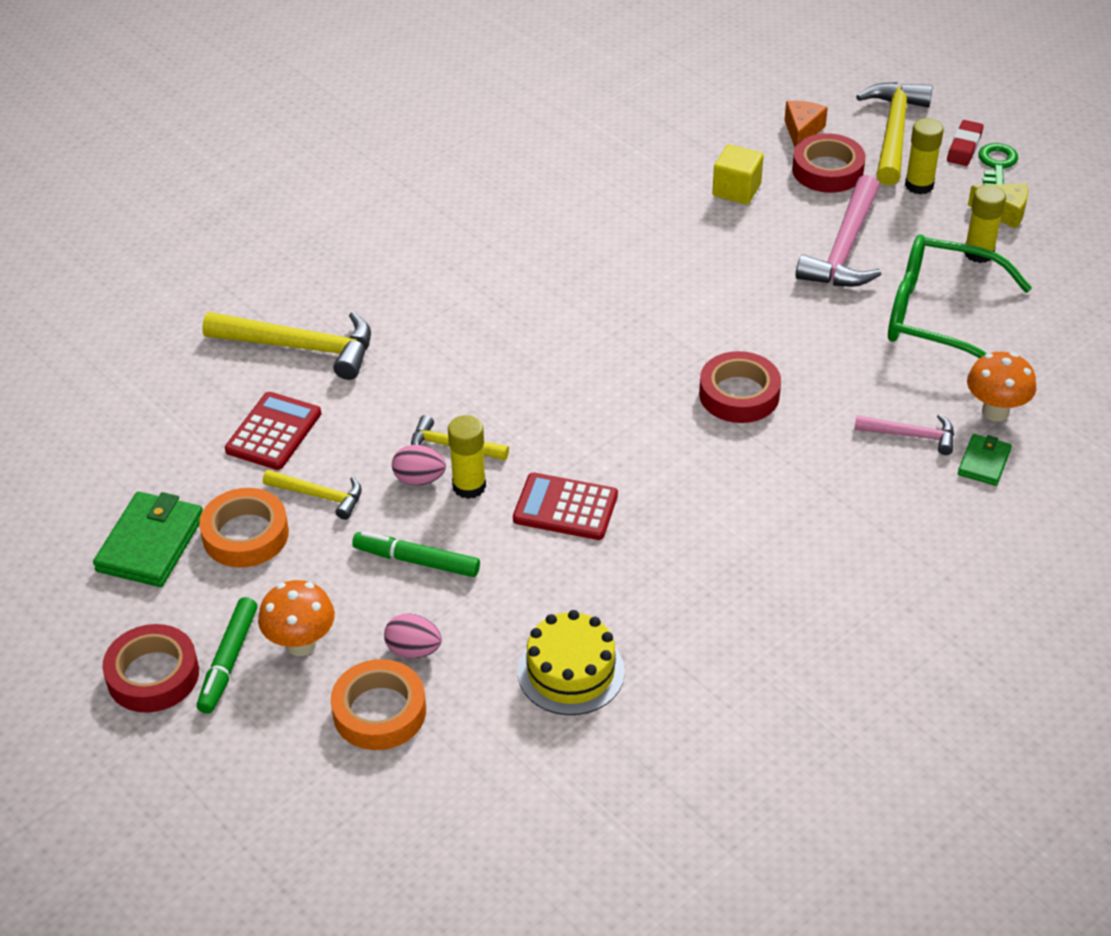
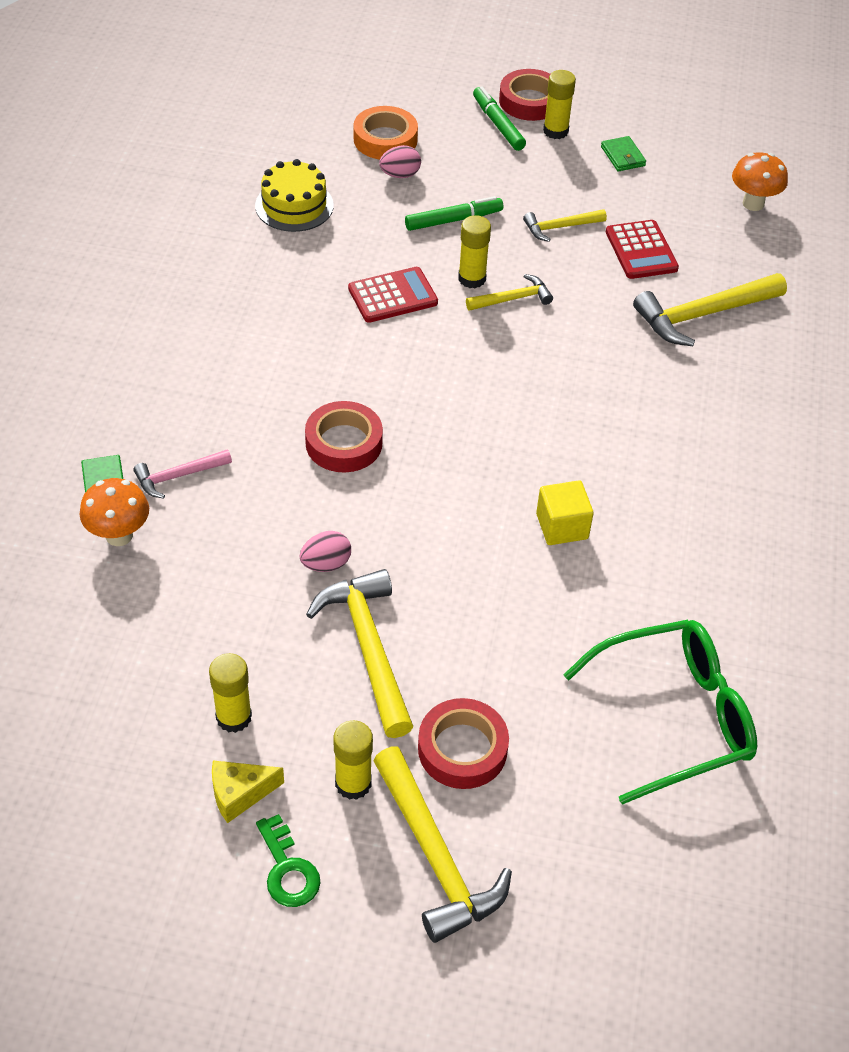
camera: 140 degrees right, 5 degrees up
green wallet [93,492,203,587] -> green wallet [601,136,646,171], size x0.57
orange tape [199,488,289,567] -> none
orange mushroom [258,580,335,656] -> orange mushroom moved to [732,152,788,211]
pink egg [392,445,446,486] -> pink egg moved to [300,531,351,572]
yellow cube [712,144,764,205] -> yellow cube moved to [536,480,594,545]
orange cheese [785,101,828,147] -> none
pink hammer [796,175,881,287] -> yellow hammer [306,569,413,738]
green glasses [888,234,1032,358] -> green glasses moved to [563,620,757,805]
red eraser [947,120,984,166] -> none
none -> yellow glue stick [543,70,576,139]

